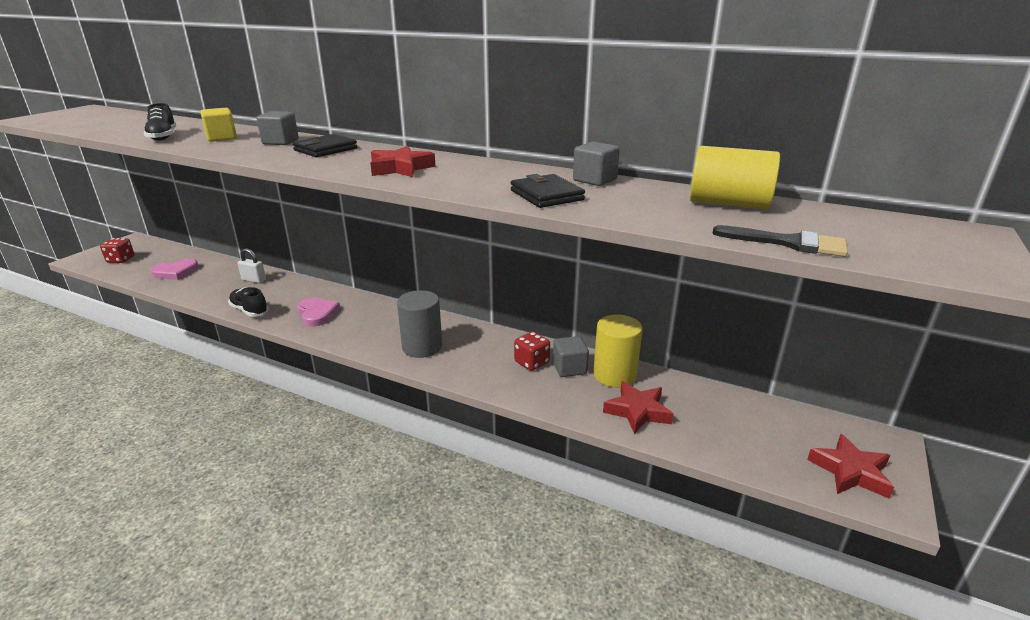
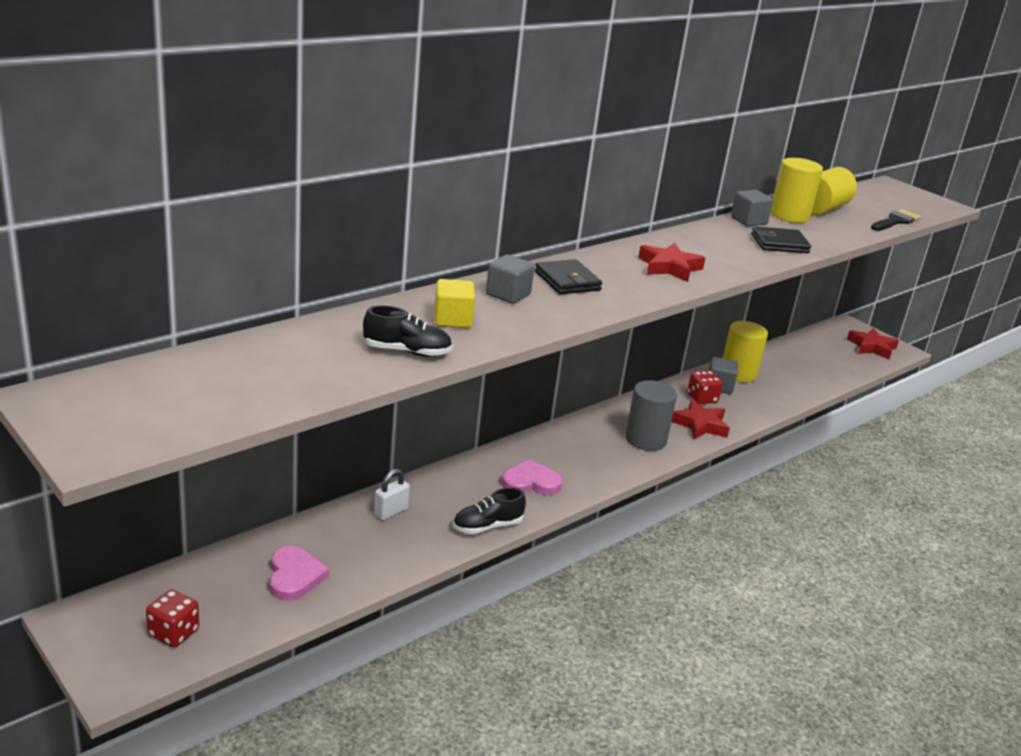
camera: 70 degrees left, 0 degrees up
red star [603,381,673,434] -> red star moved to [671,400,730,440]
none -> yellow cylinder [771,158,823,223]

